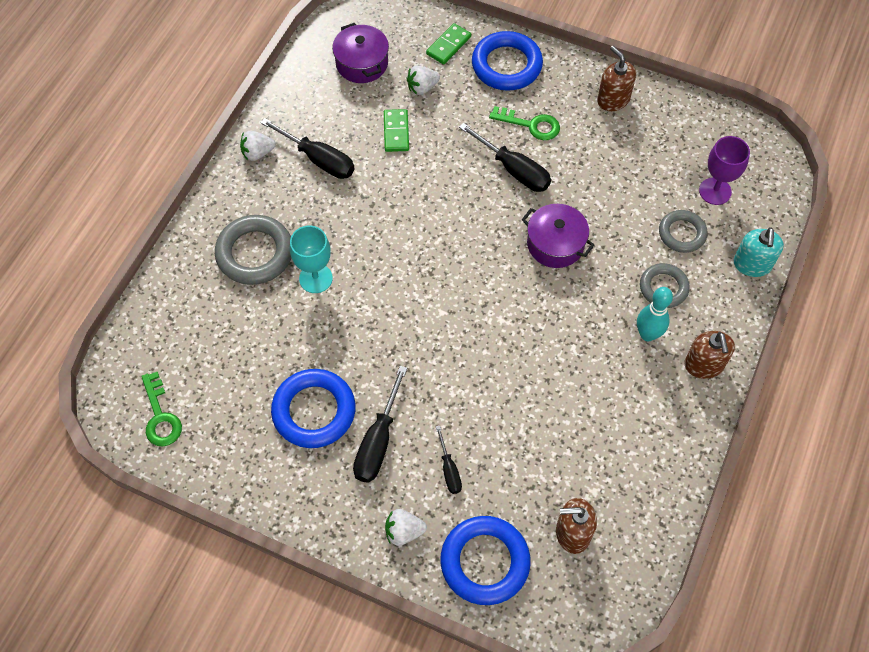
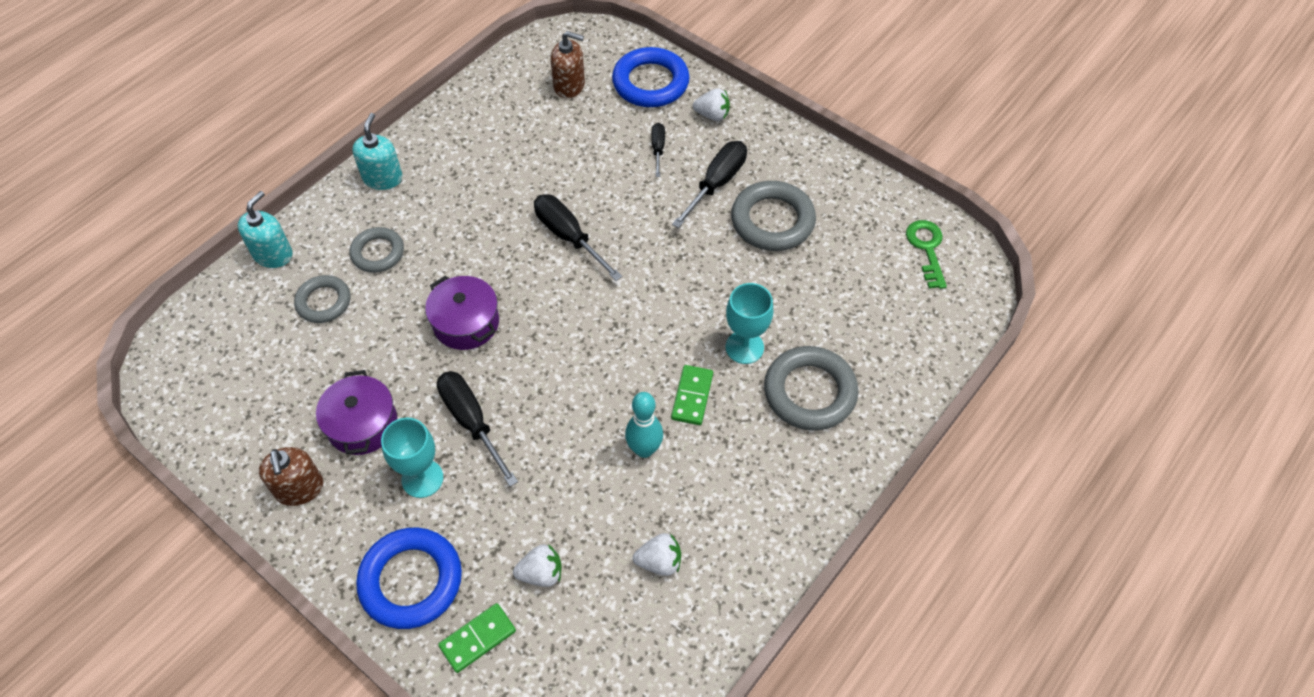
camera: 165 degrees left, 5 degrees down
white strawberry [240,131,276,161] -> white strawberry moved to [633,533,681,576]
black screwdriver [260,118,355,179] -> black screwdriver moved to [534,194,622,281]
blue ring [271,369,356,448] -> grey ring [731,181,816,251]
purple pot [332,23,389,83] -> purple pot moved to [316,370,397,455]
green domino [384,109,409,152] -> green domino moved to [671,365,713,425]
green key [489,106,560,140] -> turquoise goblet [381,418,443,498]
turquoise bowling pin [637,287,673,341] -> turquoise bowling pin moved to [625,392,663,458]
brown soap dispenser [684,331,735,379] -> turquoise soap dispenser [352,113,403,190]
purple goblet [699,136,750,205] -> none

